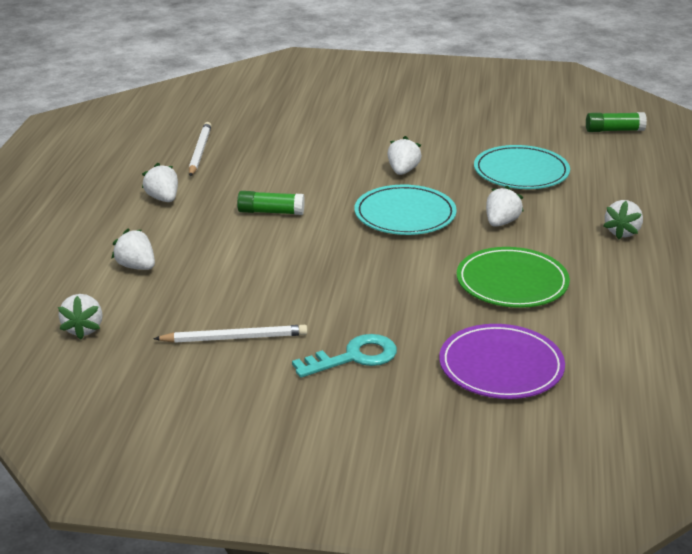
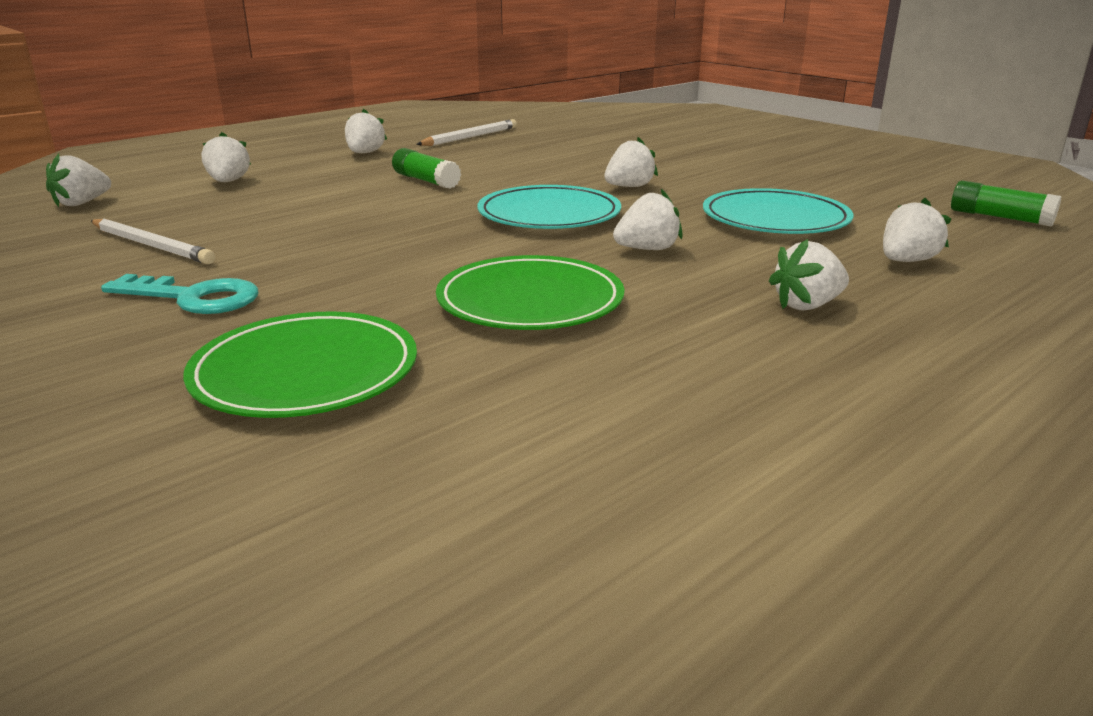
camera: 40 degrees right, 5 degrees down
purple plate [439,324,565,399] -> green plate [183,312,417,418]
none -> white strawberry [883,198,951,262]

